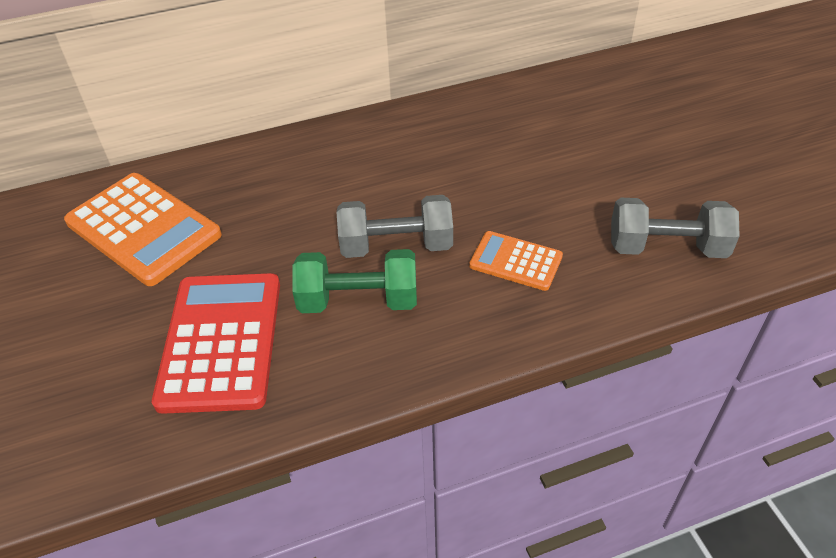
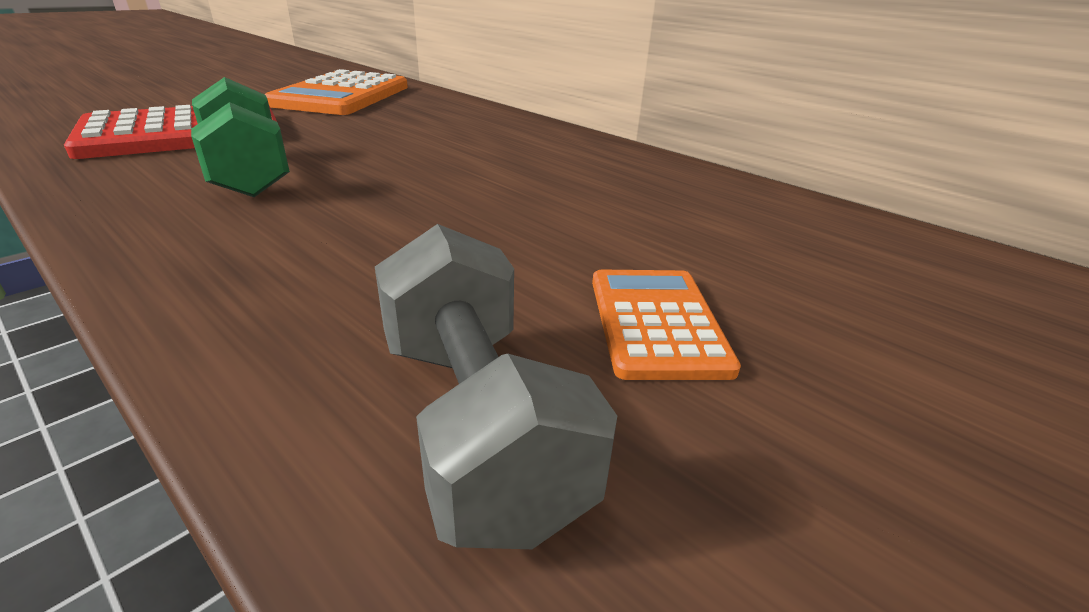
camera: 60 degrees right, 15 degrees down
grey dumbbell [337,195,453,258] -> none
orange calculator [469,231,563,291] -> orange calculator moved to [592,270,741,380]

